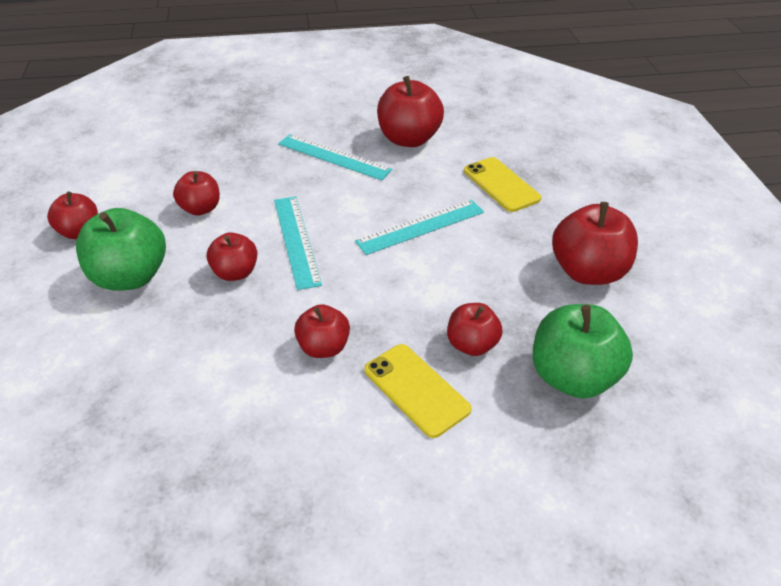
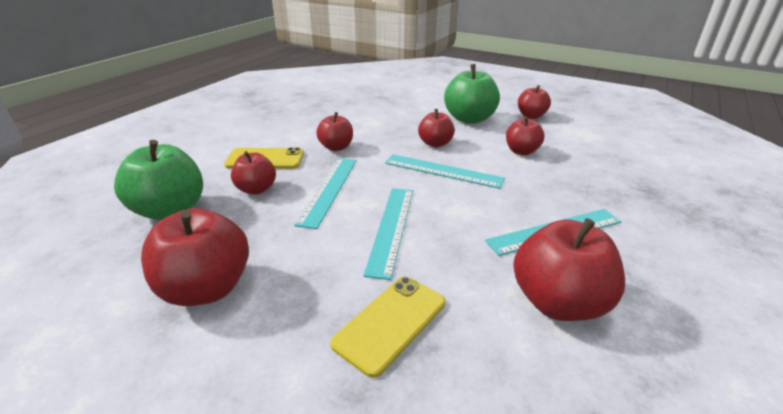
camera: 130 degrees right, 10 degrees down
yellow phone [464,157,541,212] -> yellow phone turned 60 degrees counterclockwise [330,276,446,378]
none -> turquoise ruler [294,158,357,229]

